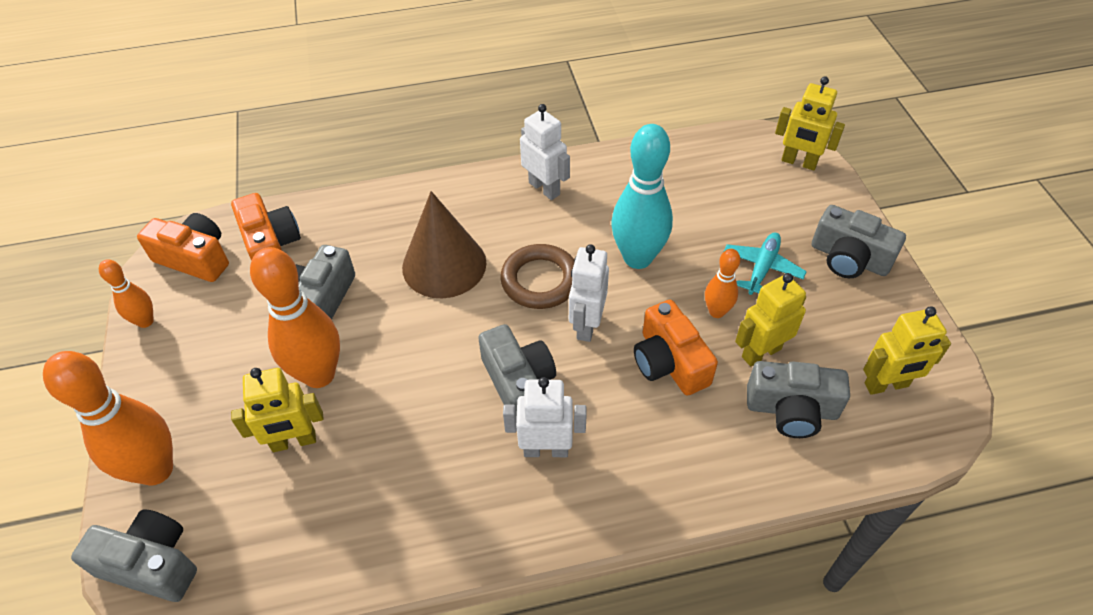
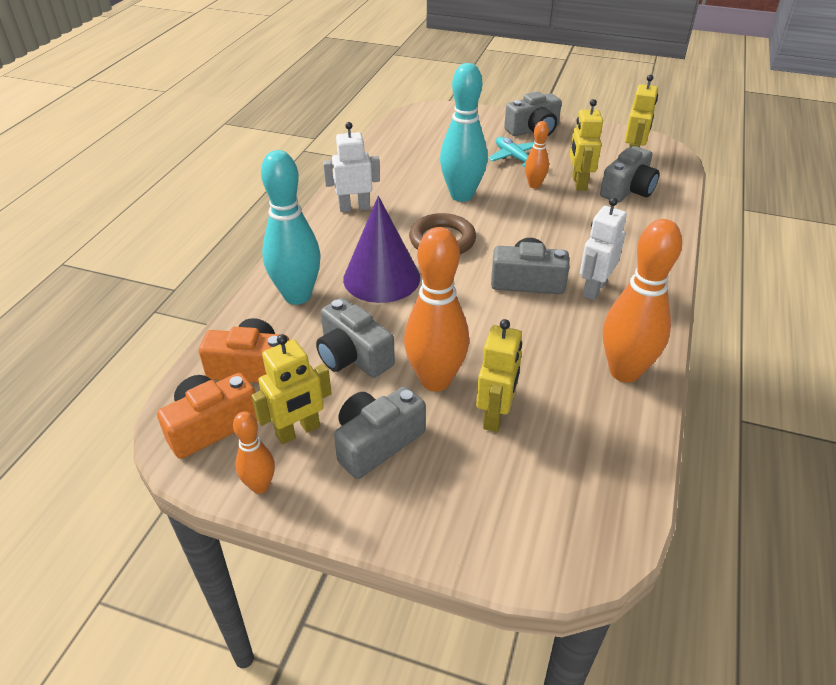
camera: 60 degrees left, 10 degrees down
orange bowling pin [43,351,173,486] -> orange bowling pin moved to [603,219,682,383]
grey camera [71,509,197,602] -> grey camera moved to [334,386,426,479]
brown cone [402,191,487,298] -> purple cone [343,196,420,303]
white robot [569,244,609,342] -> none
orange camera [634,300,718,396] -> none
yellow robot [775,77,845,170] -> yellow robot moved to [251,334,332,444]
none -> turquoise bowling pin [261,150,321,305]

